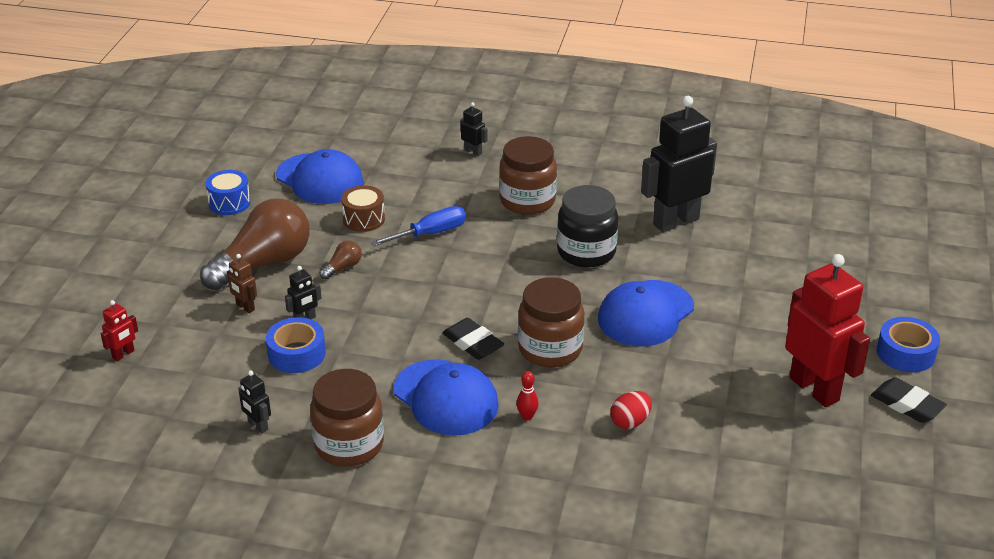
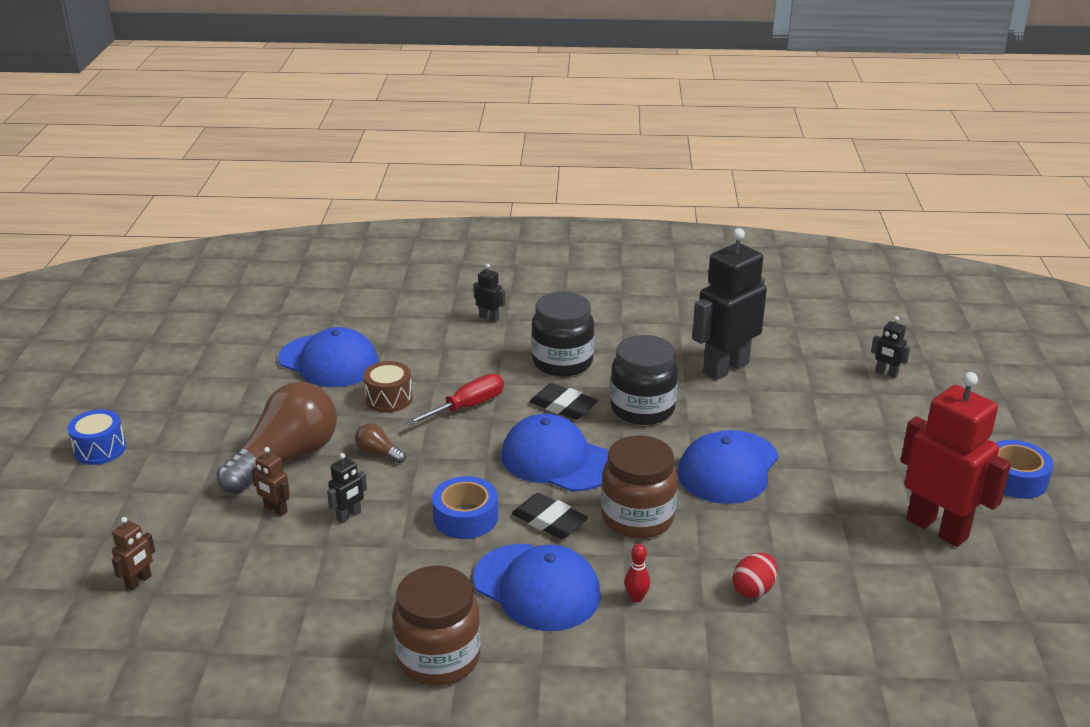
camera: 10 degrees left, 5 degrees down
red robot [101,300,138,361] -> brown robot [112,517,155,591]
blue drum [206,170,251,215] -> blue drum moved to [67,409,126,465]
black robot [238,371,271,434] -> black robot moved to [871,316,910,378]
blue tape [266,317,326,373] -> blue tape moved to [432,476,498,539]
brown light bulb [319,240,362,280] -> brown light bulb turned 90 degrees counterclockwise [355,423,406,463]
blue screwdriver [370,206,466,246] -> red screwdriver [405,374,504,426]
brown jar [499,136,557,215] -> black jar [531,292,594,377]
black eraser [871,378,947,423] -> black eraser moved to [529,383,598,420]
none -> blue cap [501,414,609,492]

